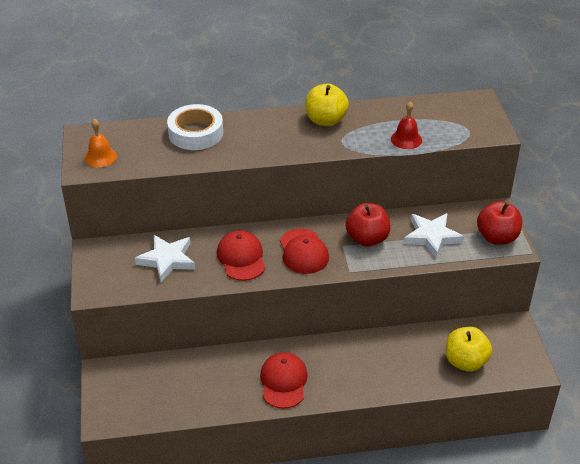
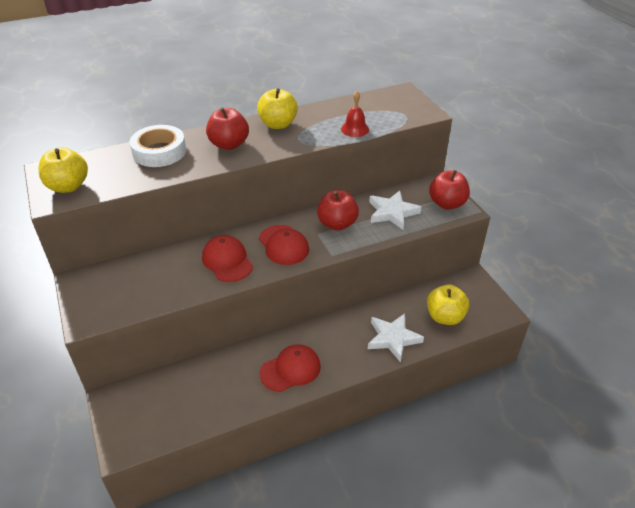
camera: 15 degrees left, 0 degrees up
orange bell [85,119,117,167] -> yellow apple [38,147,88,193]
white star [135,235,195,282] -> white star moved to [368,313,424,362]
red cap [260,352,308,409] -> red cap turned 75 degrees clockwise [260,344,321,392]
none -> red apple [206,107,249,150]

